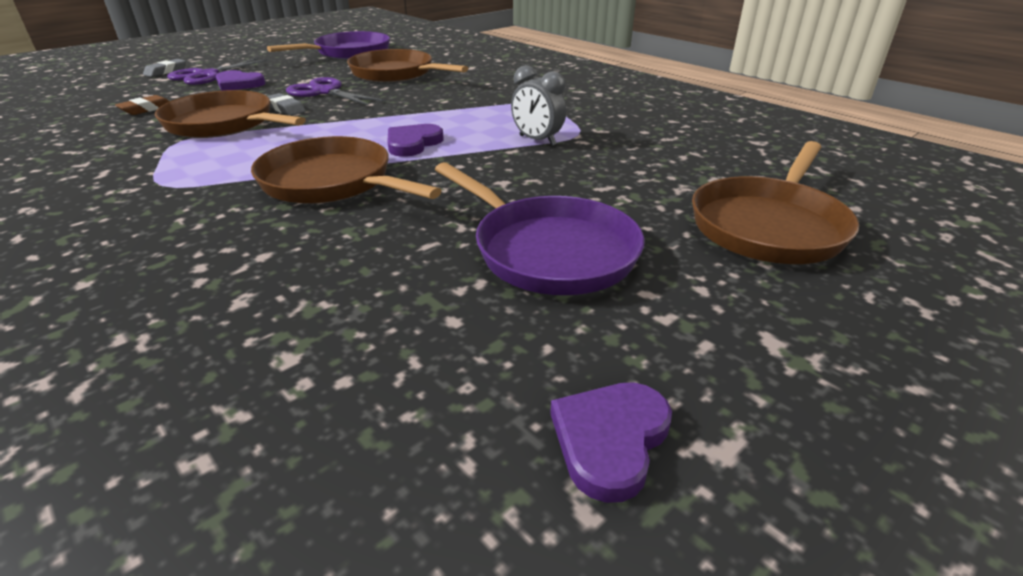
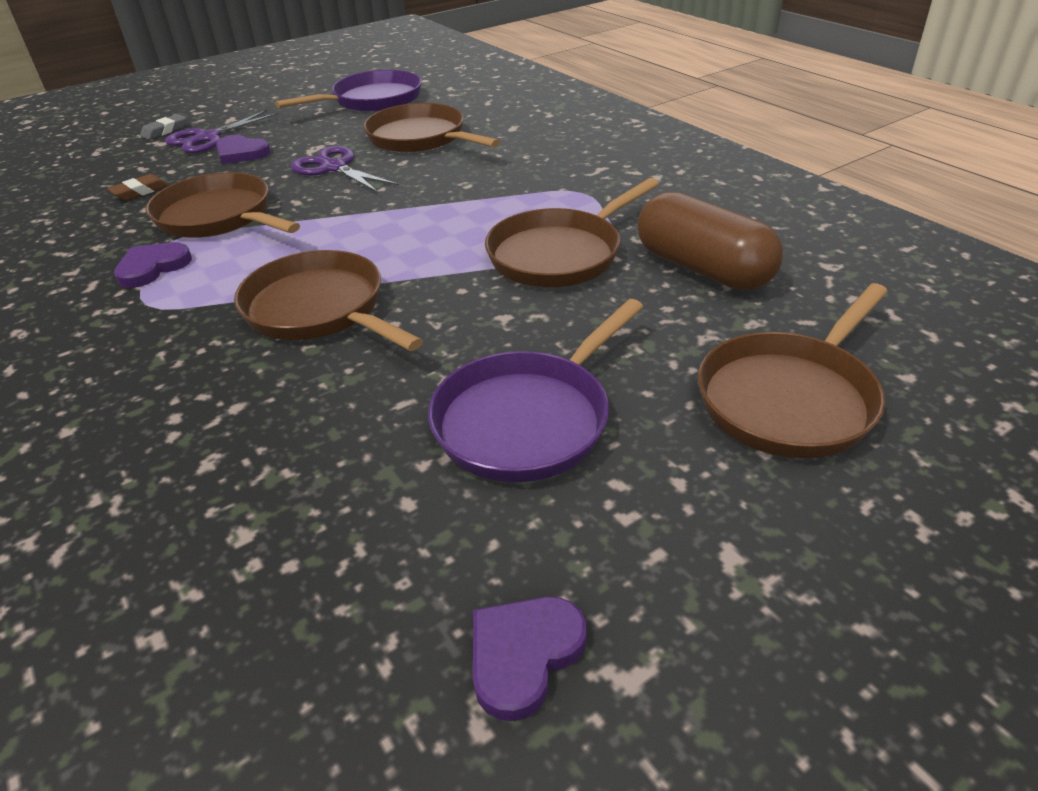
camera: 10 degrees right, 5 degrees up
grey eraser [268,93,305,116] -> none
purple heart [387,124,444,157] -> purple heart moved to [114,242,192,288]
purple pan [435,162,645,295] -> purple pan turned 75 degrees clockwise [428,299,643,482]
grey clock [511,65,566,146] -> brown pan [485,178,659,287]
none -> brown capsule [637,191,783,290]

